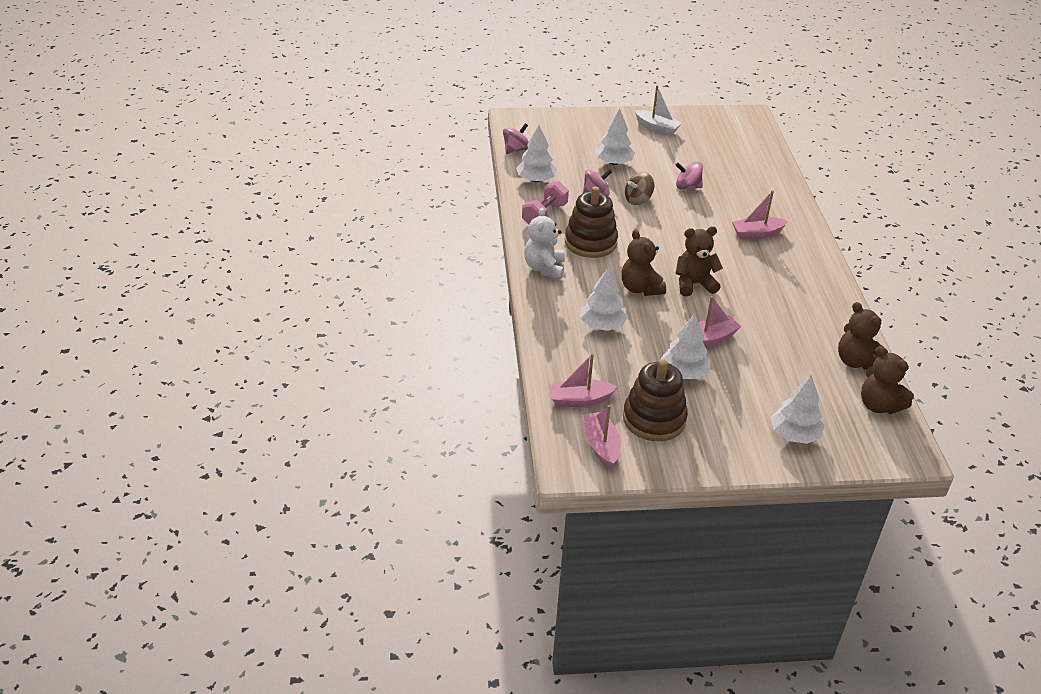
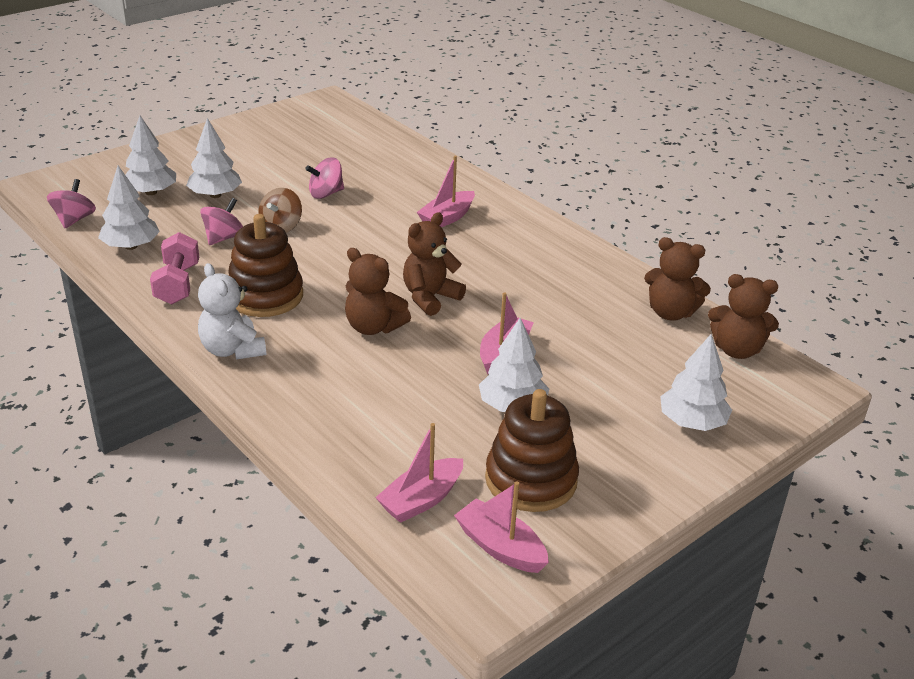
camera: 35 degrees left, 5 degrees down
white tree [580,267,628,331] -> white tree moved to [125,116,176,195]
white boat [635,86,682,136] -> none

